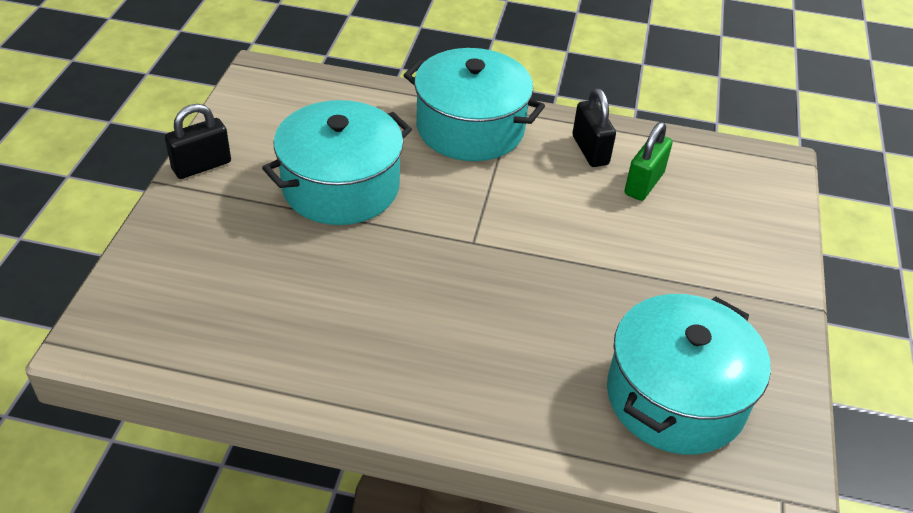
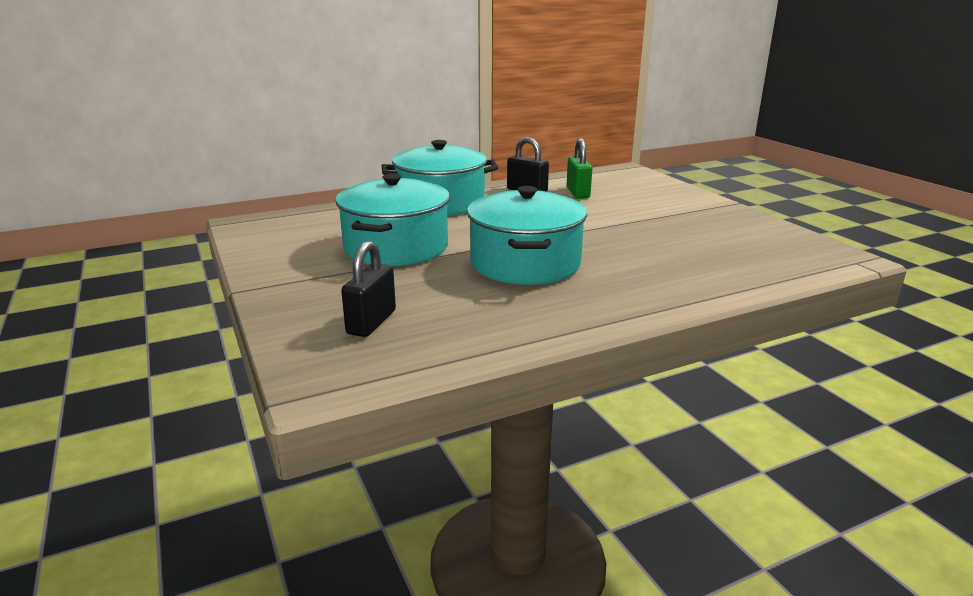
camera: 35 degrees left, 20 degrees down
black padlock [165,104,231,179] -> black padlock moved to [341,241,396,337]
turquoise pot [607,294,771,454] -> turquoise pot moved to [467,186,587,285]

